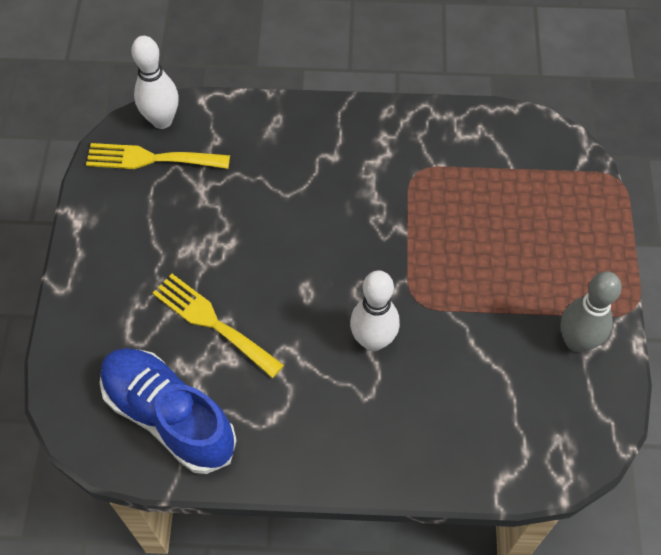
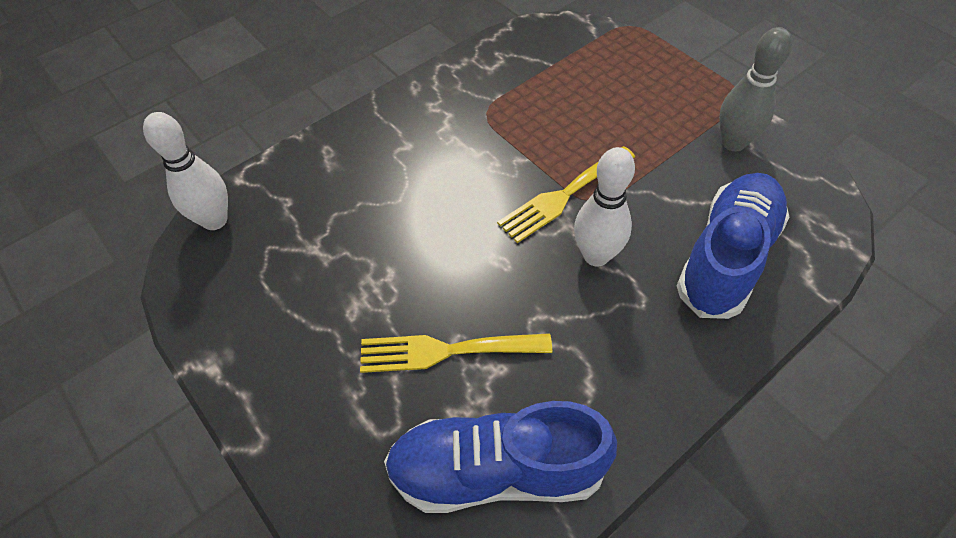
camera: 40 degrees left, 5 degrees down
yellow fork [86,143,230,169] -> yellow fork moved to [497,146,635,243]
none -> blue shoe [676,173,789,319]

